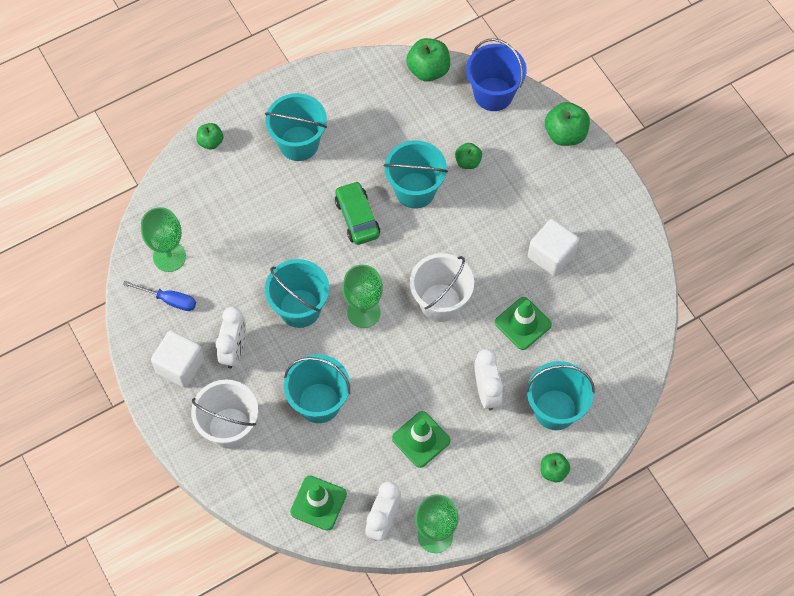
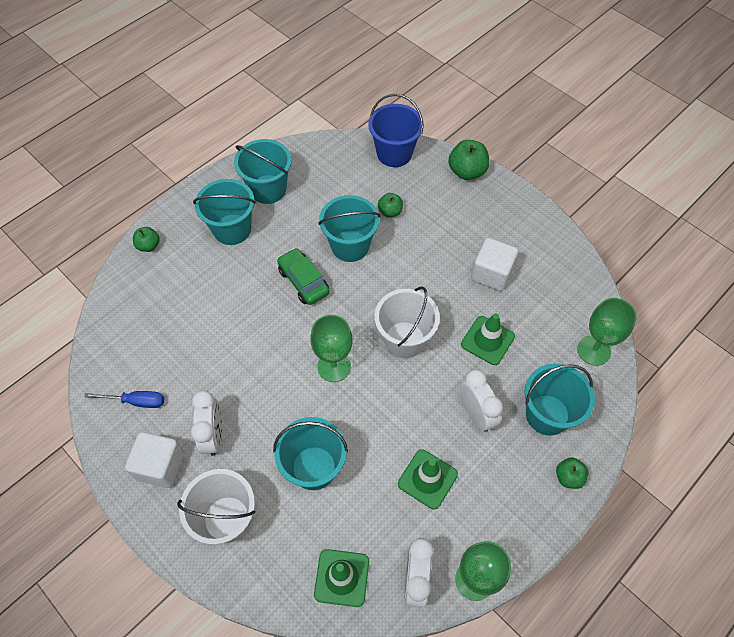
camera: 15 degrees left, 5 degrees down
green goblet [141,207,186,272] -> green goblet moved to [577,298,637,366]
turquoise bucket [265,259,329,328] -> turquoise bucket moved to [234,139,292,204]
green apple [406,38,450,81] -> none

